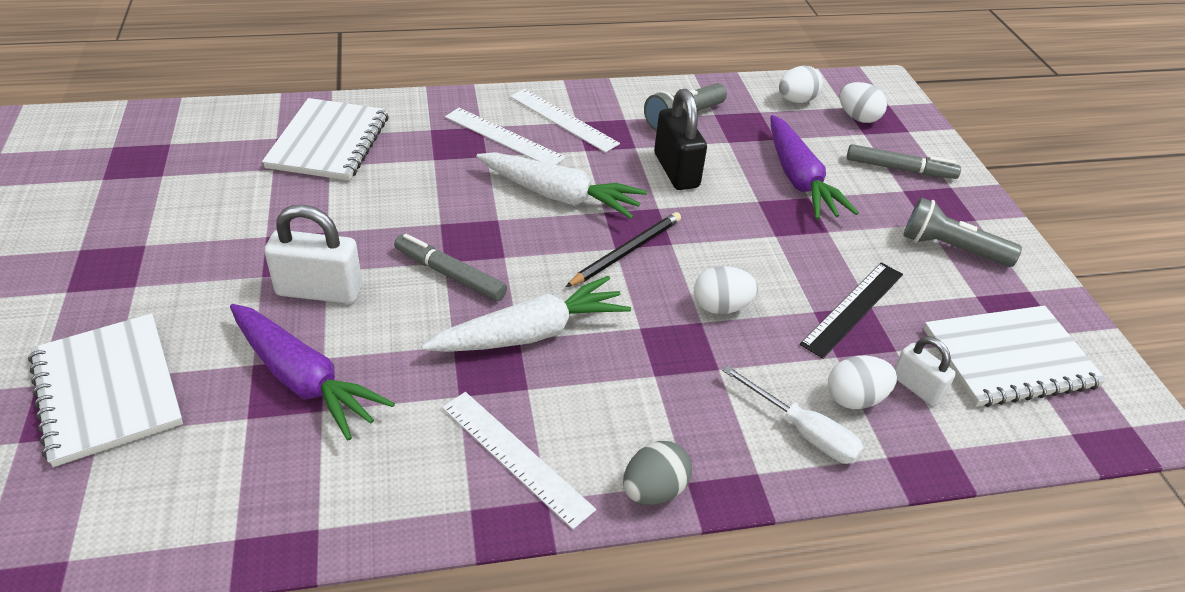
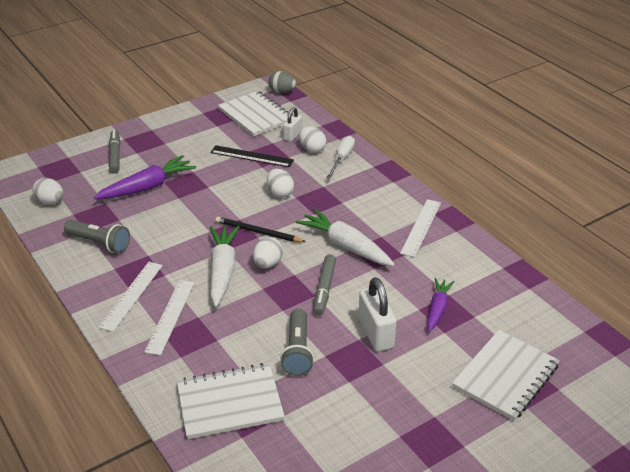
camera: 110 degrees left, 5 degrees down
purple carrot [230,304,395,440] -> purple carrot [427,278,454,332], size x0.62
grey egg [623,441,692,505] -> grey egg moved to [268,71,296,93]
black padlock [654,89,707,190] -> none
white egg [839,82,887,123] -> white egg moved to [253,237,283,268]
grey flashlight [903,197,1022,267] -> grey flashlight moved to [280,309,314,376]

